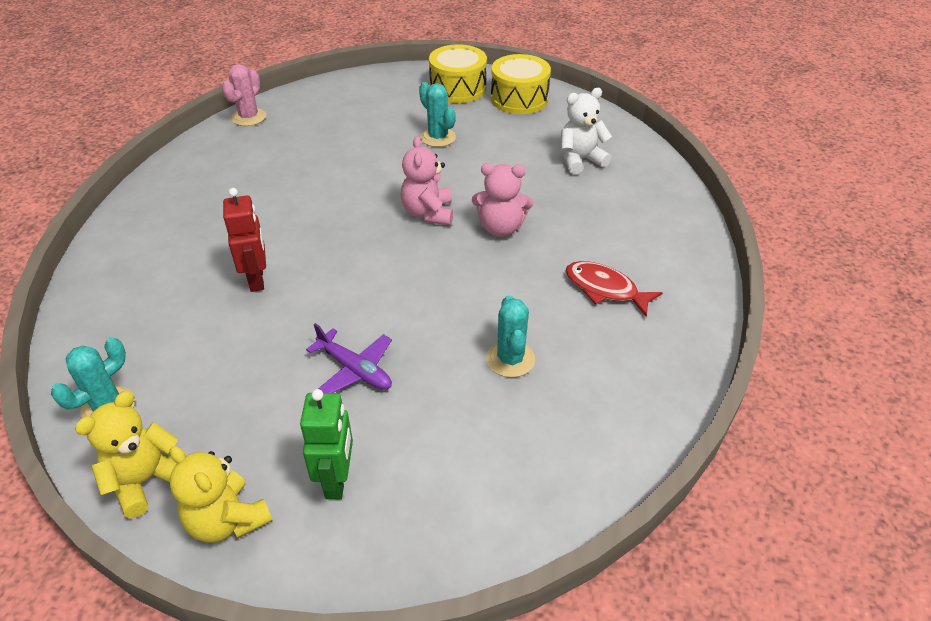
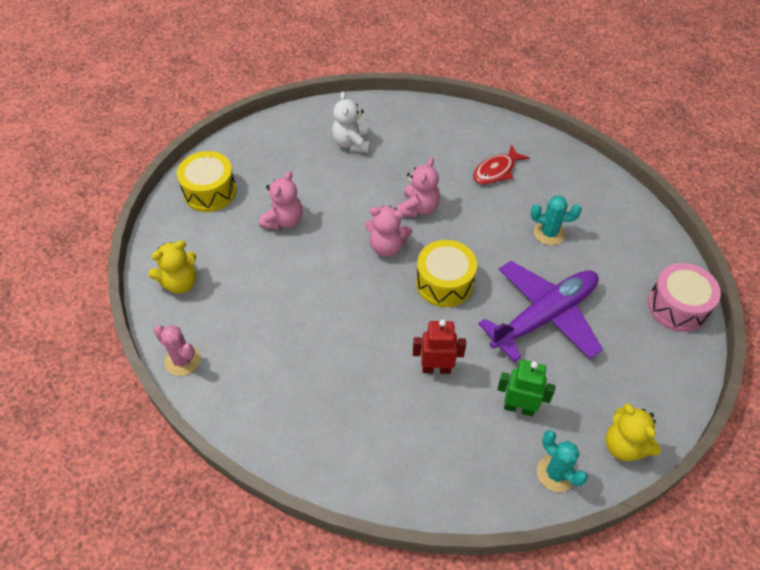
camera: 75 degrees left, 10 degrees up
yellow teddy bear [169,446,273,543] -> yellow teddy bear moved to [148,240,196,294]
green robot [300,389,353,499] -> green robot moved to [497,360,556,416]
purple plane [306,323,392,393] -> purple plane [478,261,603,362], size x2.00
turquoise cactus [419,82,456,147] -> pink teddy bear [259,171,303,230]
yellow drum [491,54,551,114] -> yellow drum moved to [416,240,477,307]
none -> pink drum [648,263,721,332]

